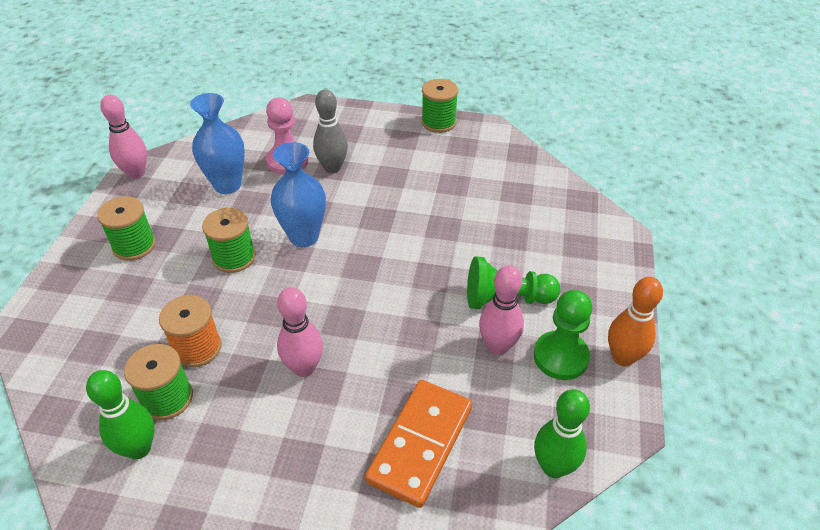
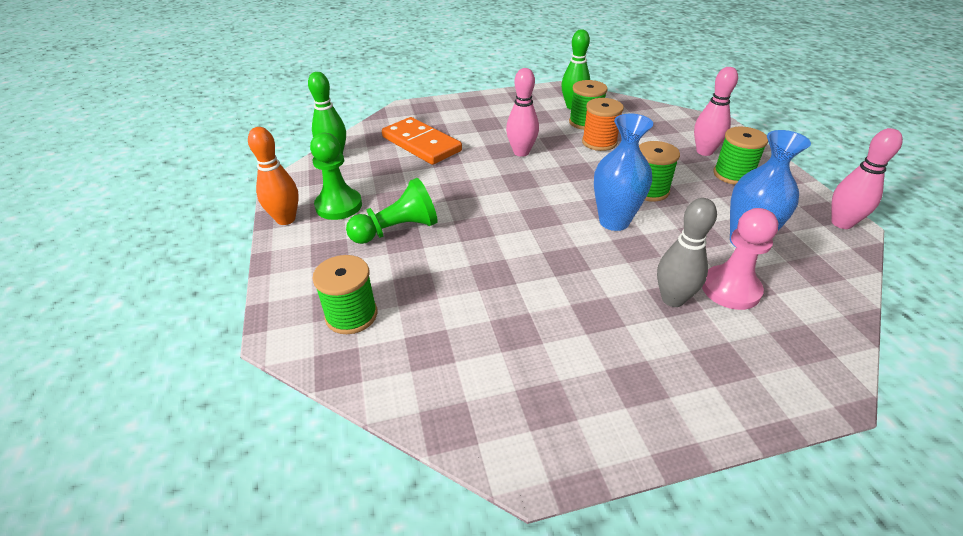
camera: 155 degrees right, 5 degrees down
orange domino [365,380,472,508] -> orange domino turned 45 degrees counterclockwise [382,117,462,165]
green spool [421,79,458,133] -> green spool moved to [313,255,377,334]
pink bowling pin [479,265,524,355] -> pink bowling pin moved to [694,67,738,156]

